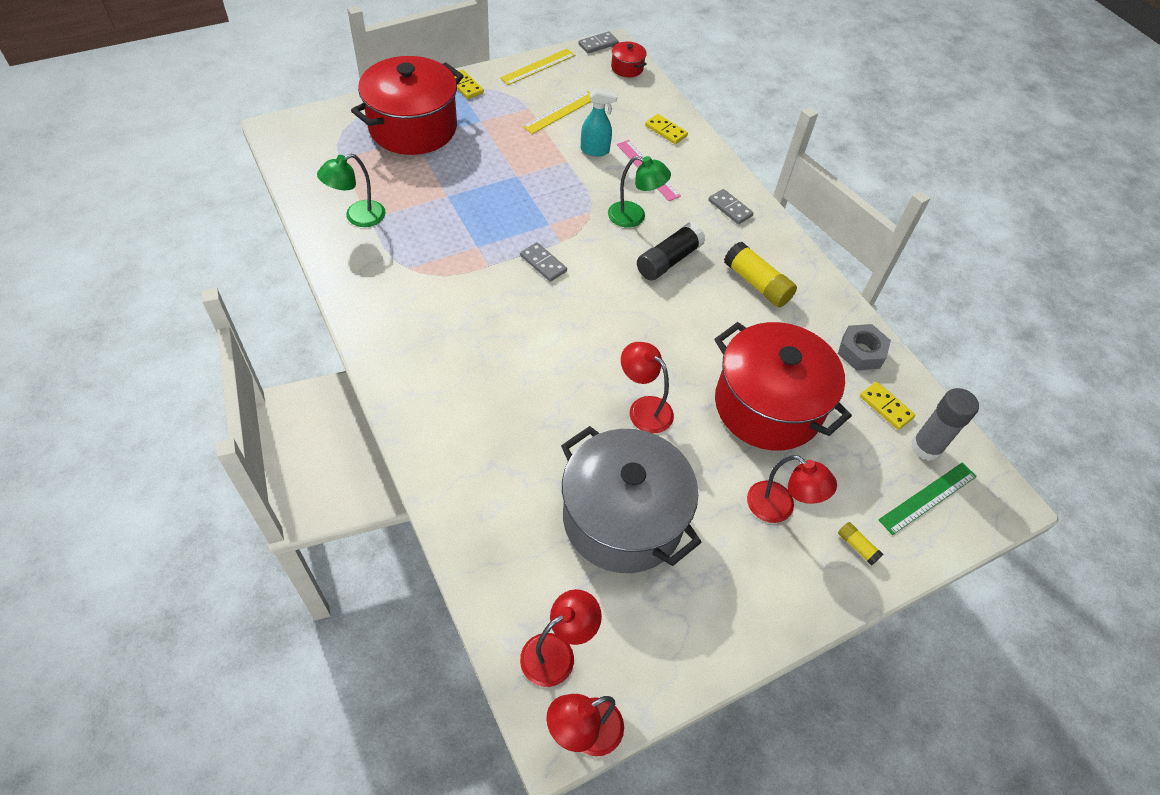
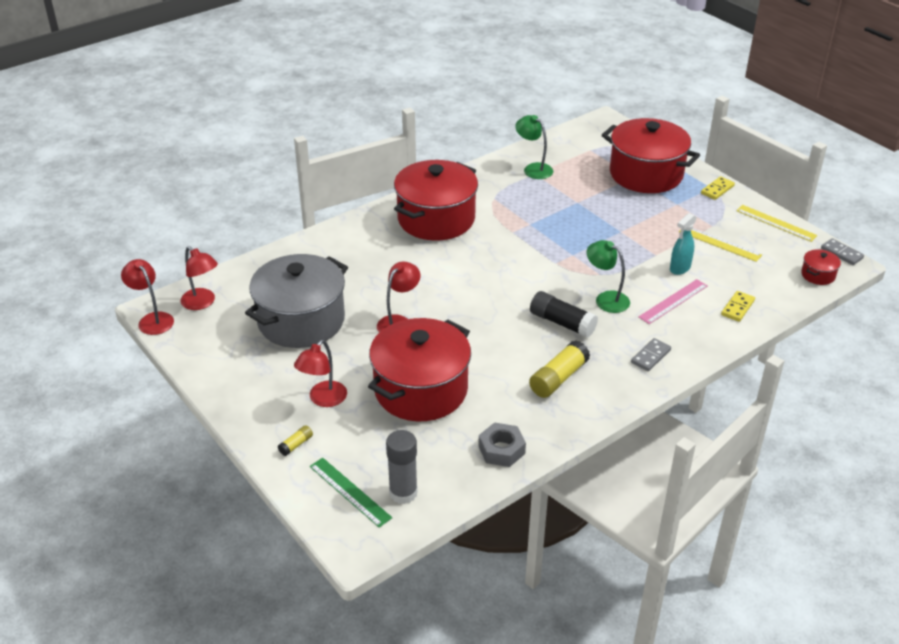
camera: 85 degrees right, 15 degrees down
grey domino [520,242,567,282] -> none
turquoise spray bottle [581,88,618,157] -> turquoise spray bottle turned 45 degrees clockwise [670,213,697,275]
green lamp [608,156,671,228] -> green lamp turned 120 degrees clockwise [586,240,630,313]
yellow domino [860,382,916,430] -> none
none -> red pot [394,160,478,241]

